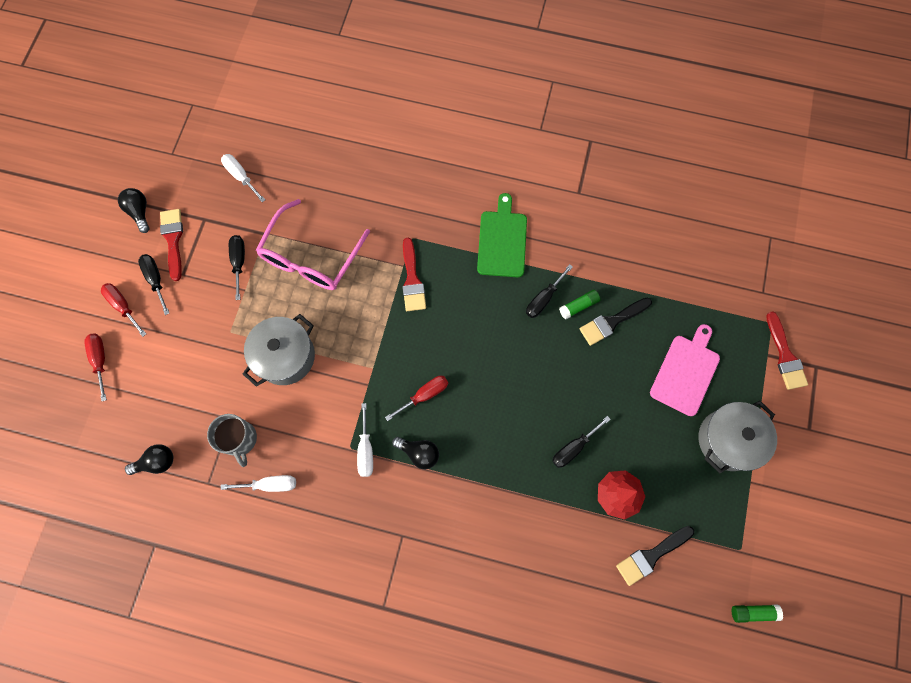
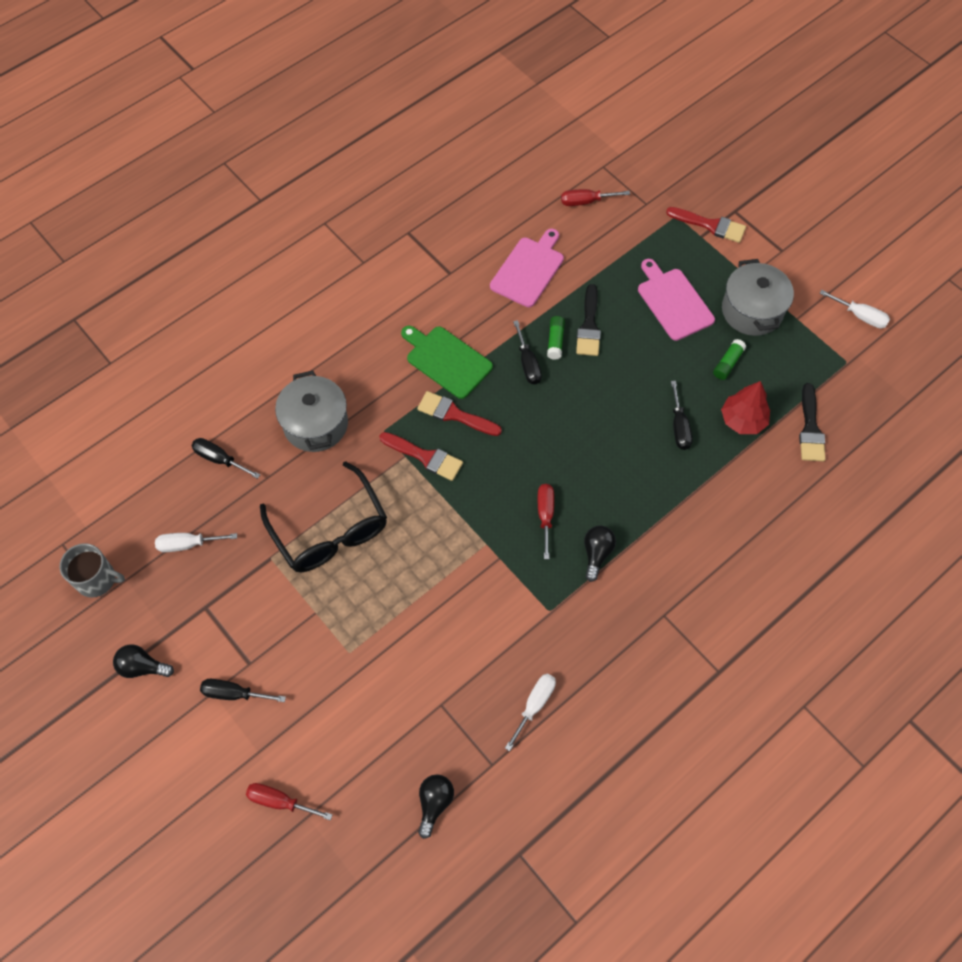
camera: 55 degrees left, 10 degrees down
red screwdriver [101,283,146,337] -> red screwdriver moved to [561,189,630,206]
red brush [160,209,183,281] -> red brush moved to [417,391,502,436]
grey mug [207,414,257,467] -> grey mug moved to [60,543,125,598]
black screwdriver [229,235,245,300] -> black screwdriver moved to [191,438,260,479]
grey pot [243,314,315,387] -> grey pot moved to [275,370,348,452]
pink glasses [256,199,370,290] -> black glasses [260,461,387,572]
white screwdriver [357,403,373,477] -> white screwdriver moved to [820,290,890,328]
black light bulb [392,437,439,469] -> black light bulb turned 45 degrees counterclockwise [584,525,616,582]
green glue stick [732,605,783,623] -> green glue stick moved to [713,339,746,380]
none -> pink cutting board [490,229,564,307]

